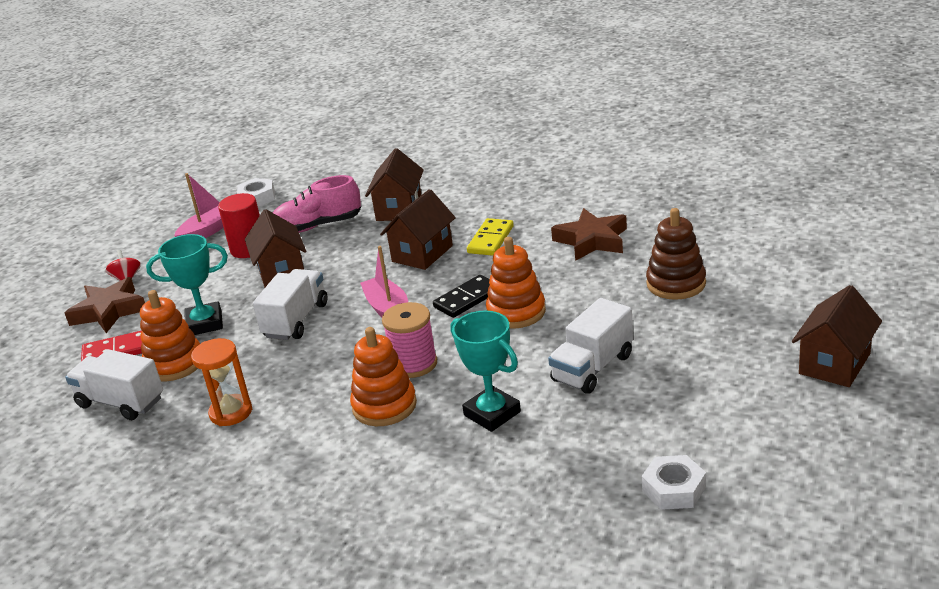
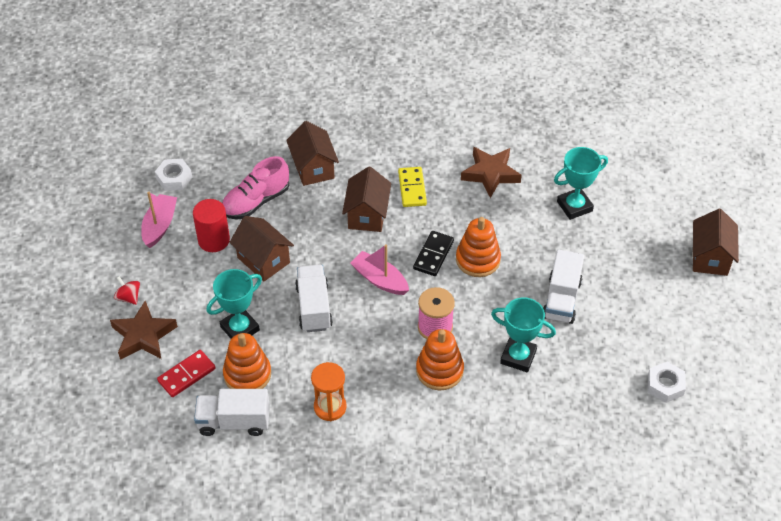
camera: 30 degrees left, 20 degrees up
brown stacking toy [646,208,706,300] -> turquoise trophy [554,147,608,220]

